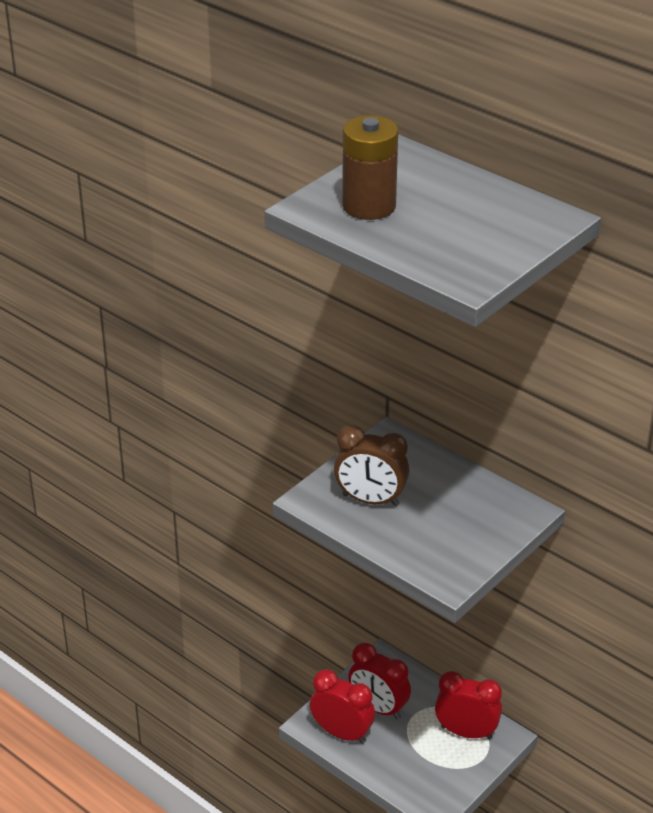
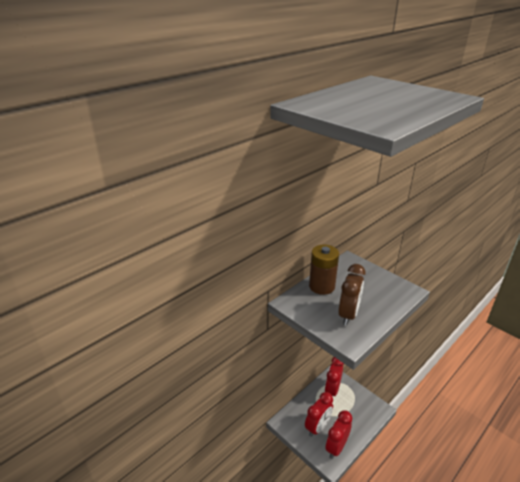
camera: 85 degrees left, 5 degrees down
brown battery [342,115,398,220] -> brown battery moved to [309,244,339,295]

